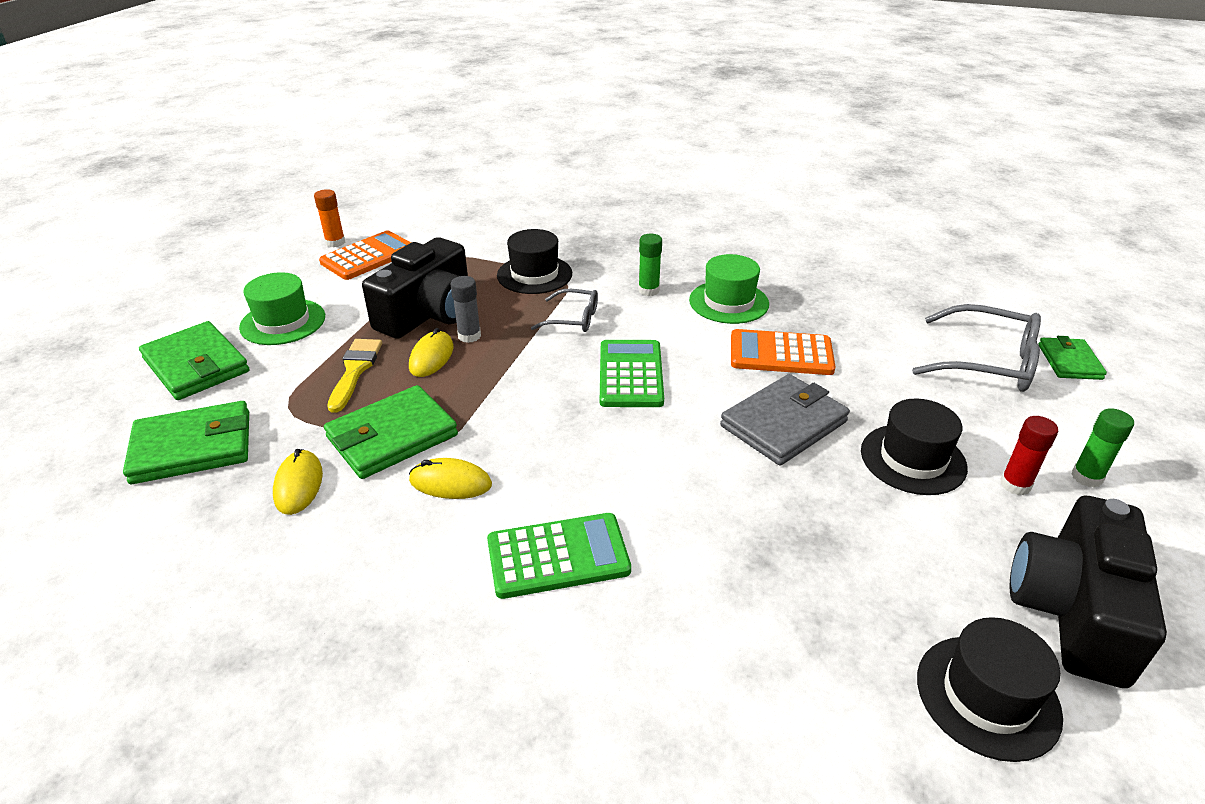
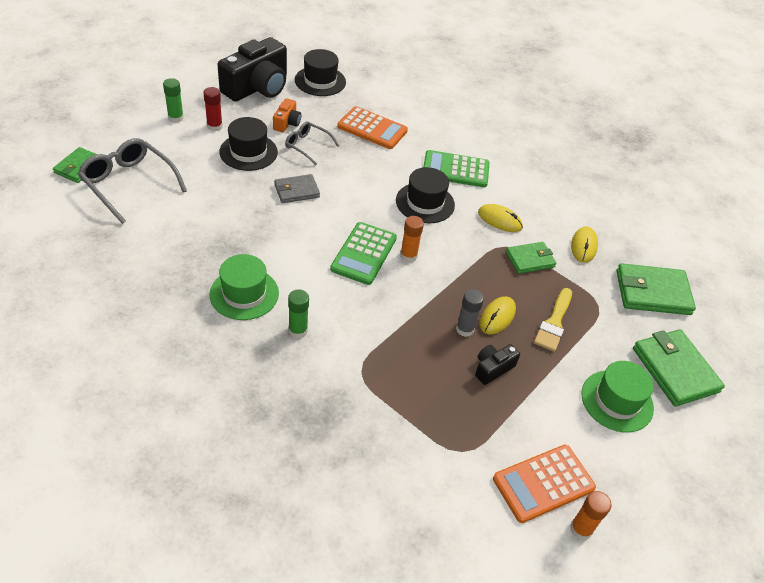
camera: 165 degrees left, 10 degrees up
green wallet [324,385,458,479] -> green wallet [506,242,556,274], size x0.61
black camera [362,237,468,339] -> black camera [475,344,520,385], size x0.46
black hat [497,229,572,294] -> black hat moved to [396,167,455,224]
grey glasses [531,289,598,332] -> grey glasses moved to [285,121,339,165]
grey wallet [720,374,850,465] -> grey wallet [274,174,320,203], size x0.61
orange calculator [731,329,836,375] -> orange calculator moved to [337,106,408,149]
none -> orange camera [273,98,301,132]
none -> orange glue stick [400,216,424,262]

